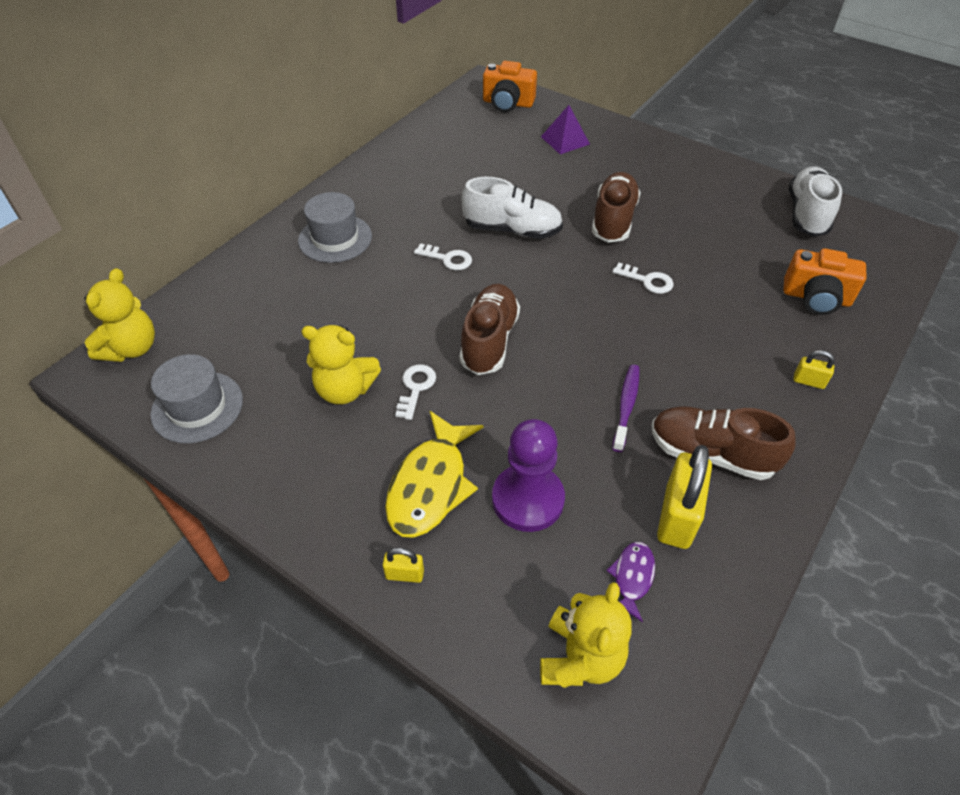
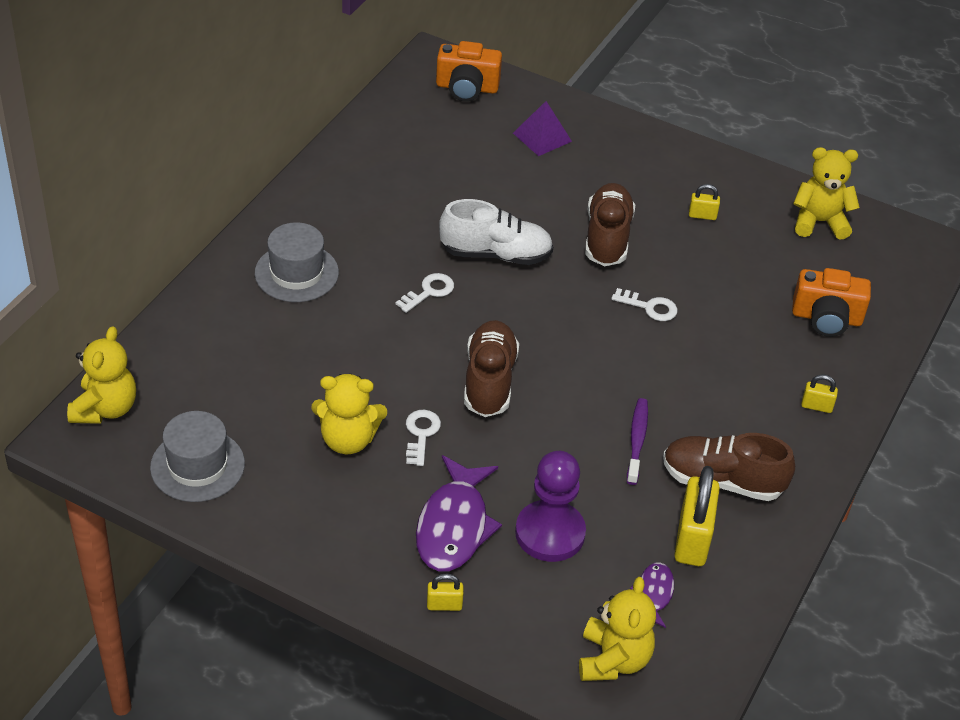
camera: 10 degrees left, 5 degrees down
yellow fish [385,411,483,538] -> purple fish [416,455,502,571]
white key [414,243,472,270] -> white key turned 60 degrees counterclockwise [396,273,454,313]
white shoe [789,167,842,236] -> yellow teddy bear [793,147,860,240]
none -> yellow padlock [689,184,720,220]

